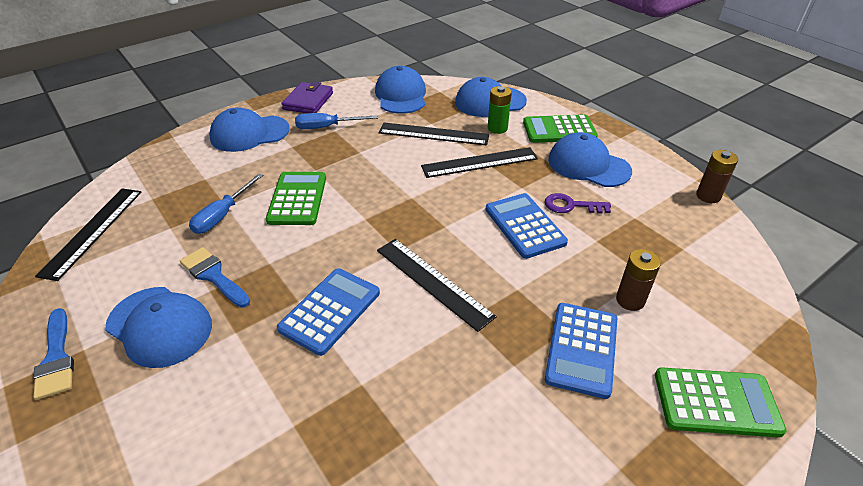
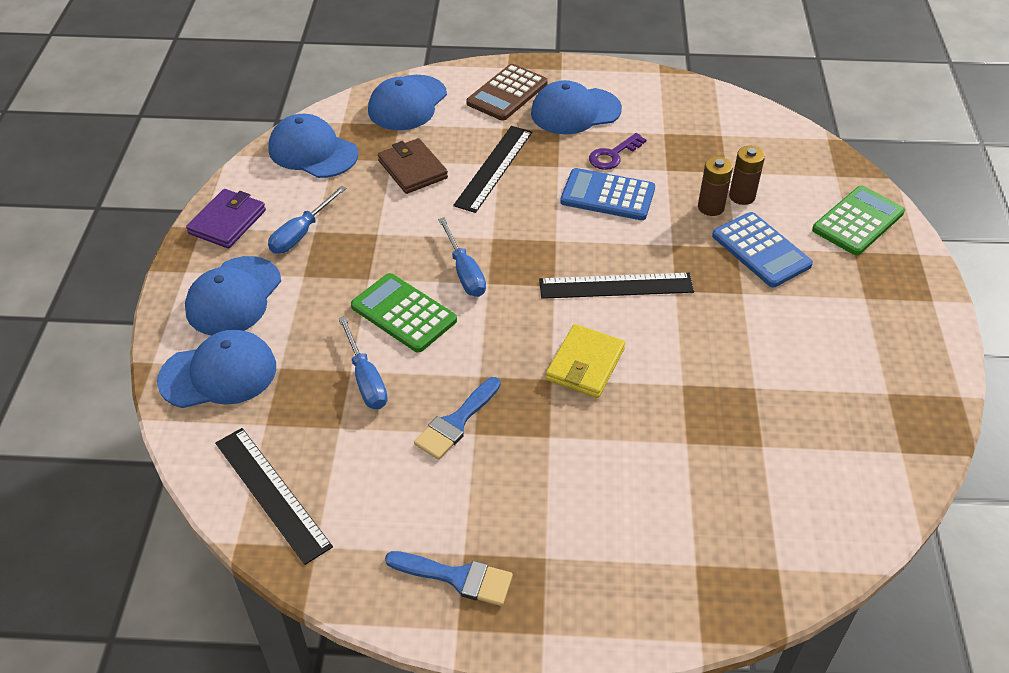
camera: 50 degrees left, 5 degrees up
blue cap [105,287,212,368] -> blue cap moved to [157,330,276,408]
blue brush [180,247,250,308] -> blue brush turned 45 degrees counterclockwise [414,377,501,460]
blue calculator [277,268,380,356] -> yellow wallet [546,324,625,398]
purple wallet [281,82,333,113] -> purple wallet turned 60 degrees clockwise [186,189,266,248]
black ruler [379,122,489,145] -> brown wallet [378,138,448,194]
green battery [488,86,512,134] -> none
green calculator [523,114,598,143] -> brown calculator [467,64,548,121]
brown battery [696,150,738,203] -> brown battery moved to [698,157,733,216]
none -> blue screwdriver [438,218,486,297]

